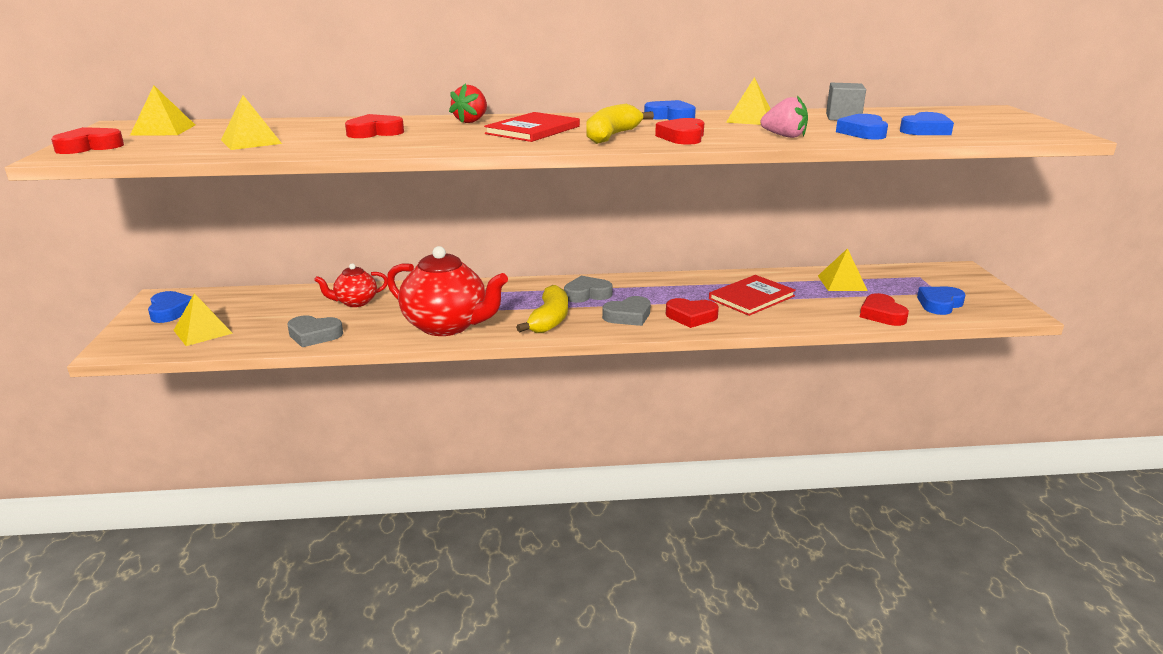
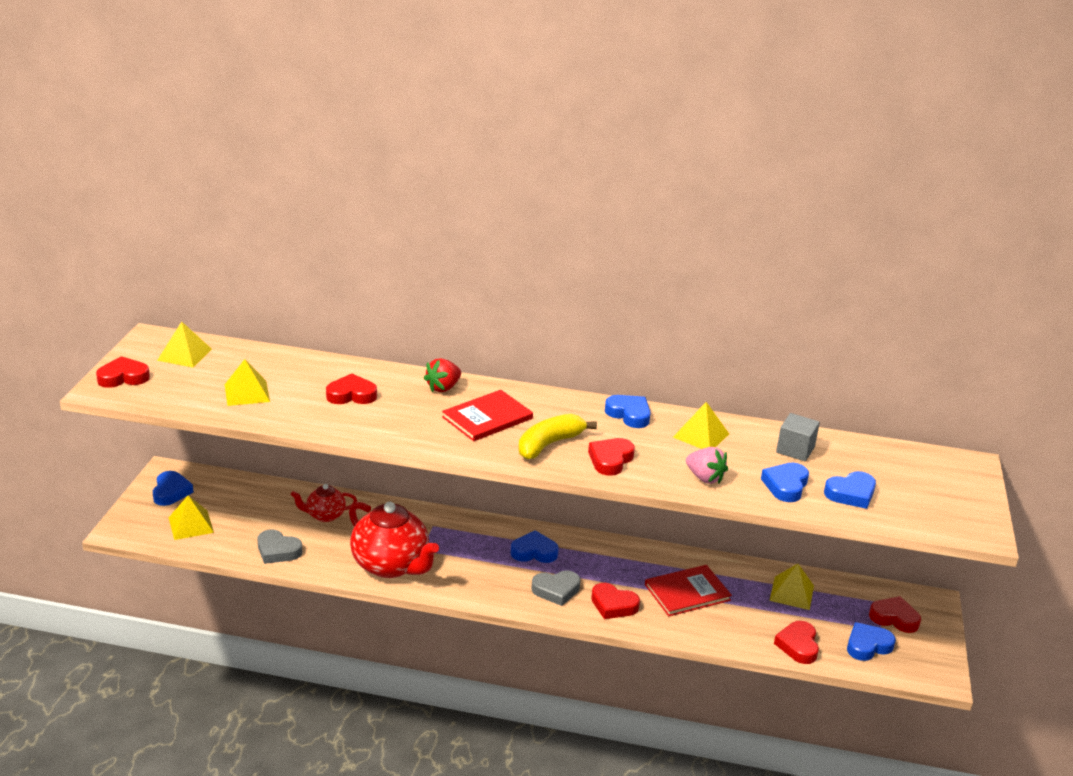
camera: 15 degrees right, 5 degrees up
yellow banana [516,285,568,333] -> none
grey heart [564,276,613,303] -> blue heart [511,530,559,563]
none -> red heart [869,596,921,633]

